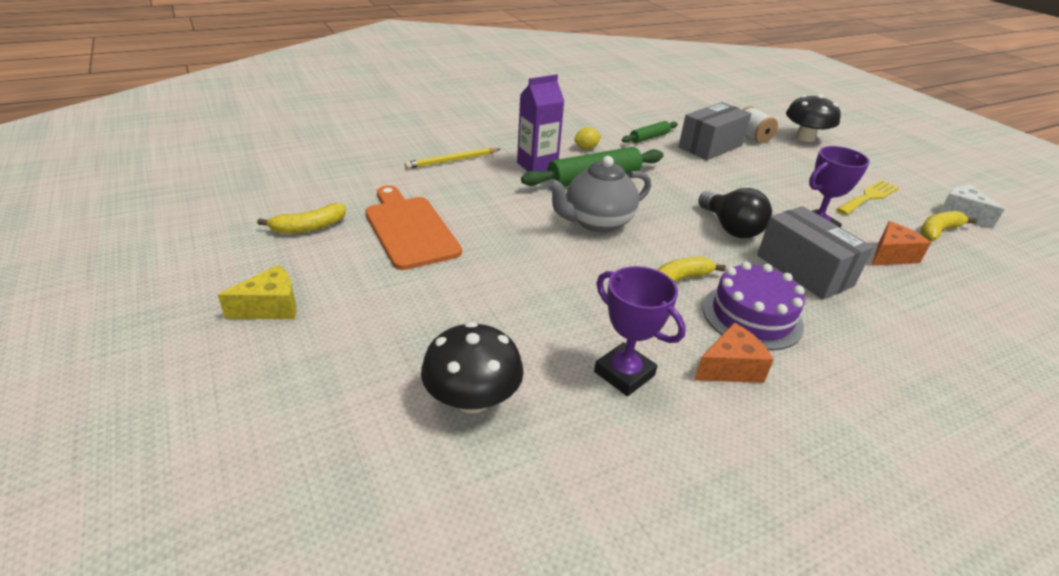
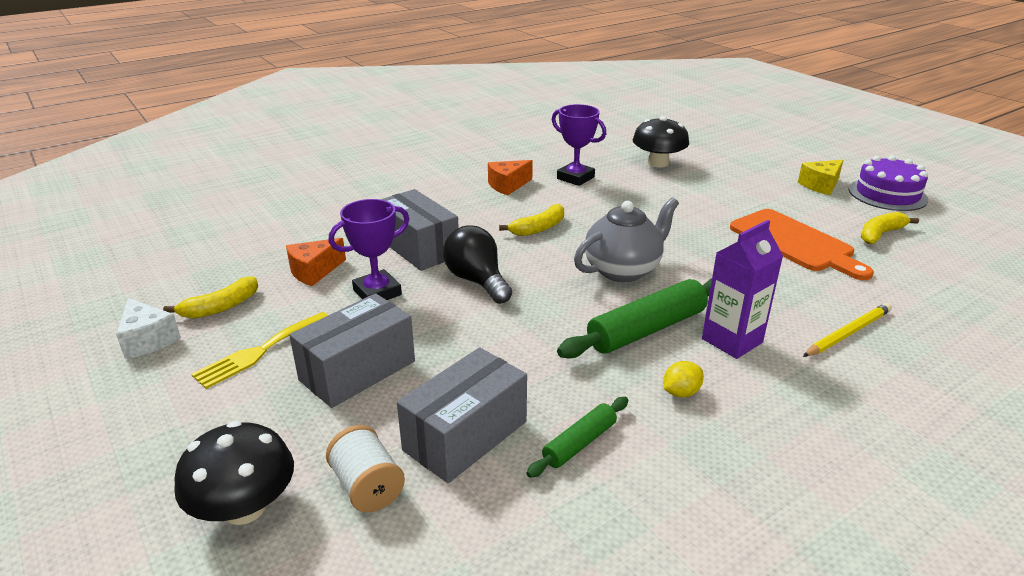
camera: 175 degrees right, 5 degrees down
purple cake [702,262,805,350] -> purple cake moved to [848,155,928,211]
none -> grey box [289,293,415,408]

